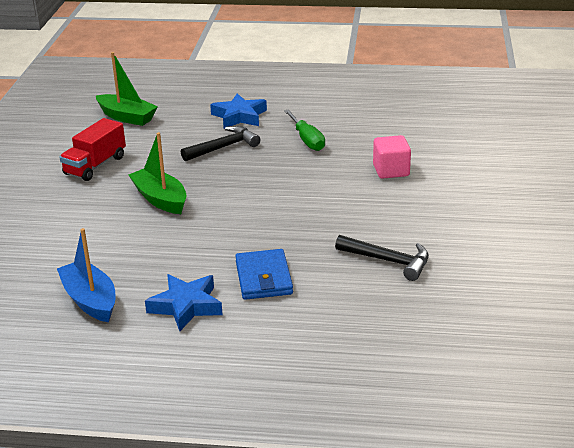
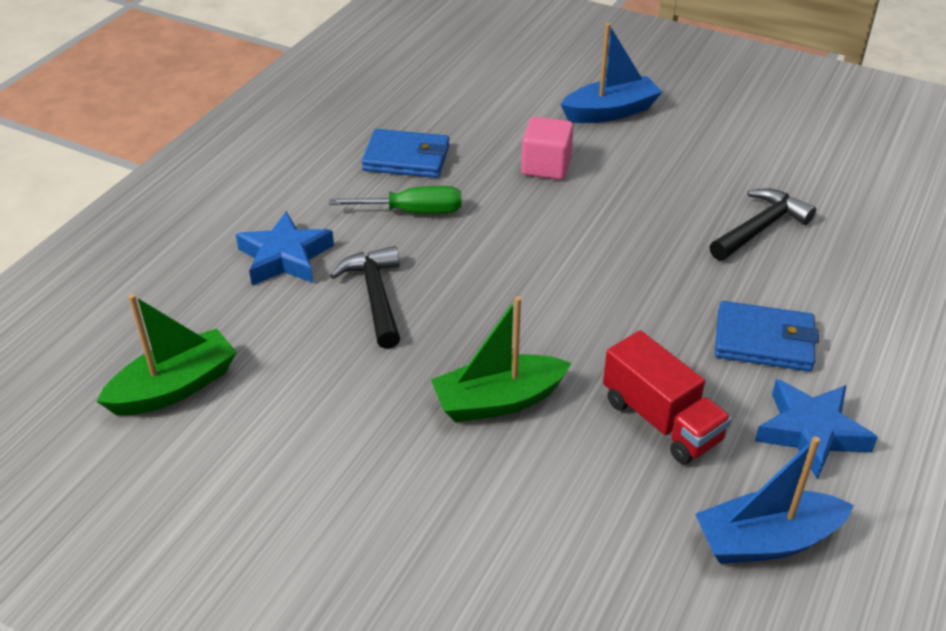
camera: 70 degrees left, 10 degrees up
red truck [59,118,126,181] -> red truck moved to [603,330,732,464]
none -> blue wallet [362,129,450,178]
none -> blue boat [560,23,662,123]

